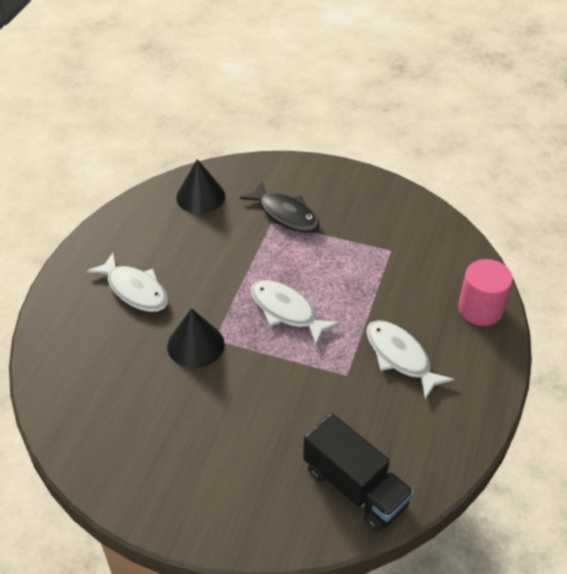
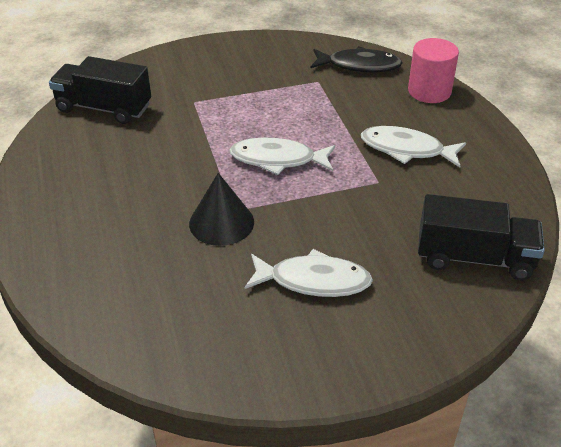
camera: 35 degrees left, 5 degrees down
white fish [87,253,168,312] -> white fish moved to [245,249,373,297]
black cone [176,159,225,214] -> black truck [49,56,151,124]
black fish [240,181,320,233] -> black fish moved to [311,46,403,73]

